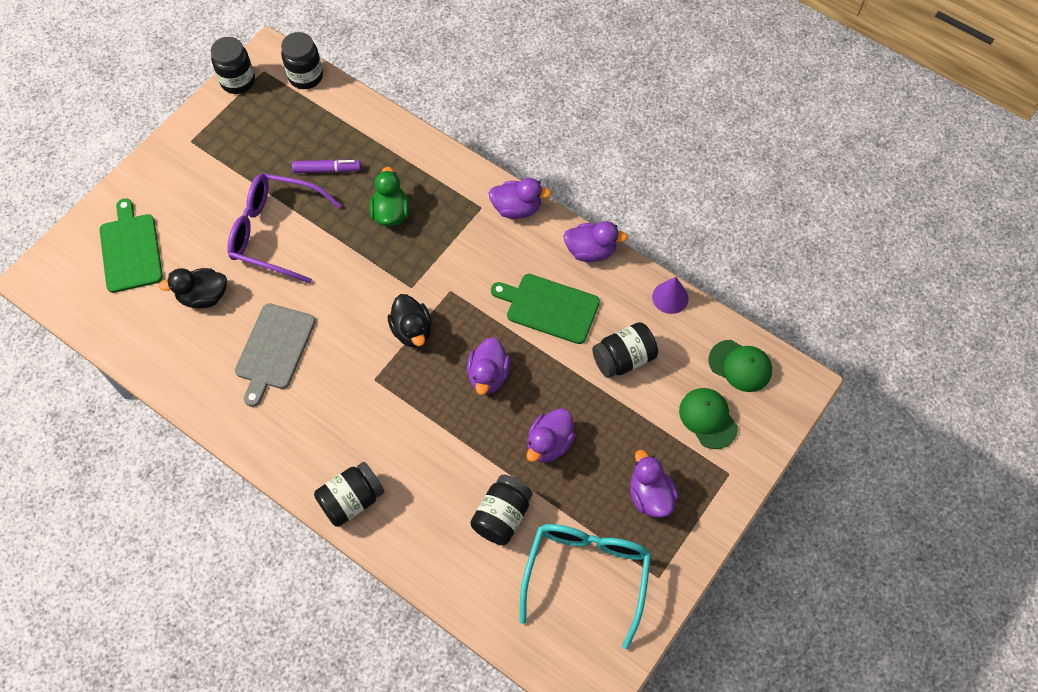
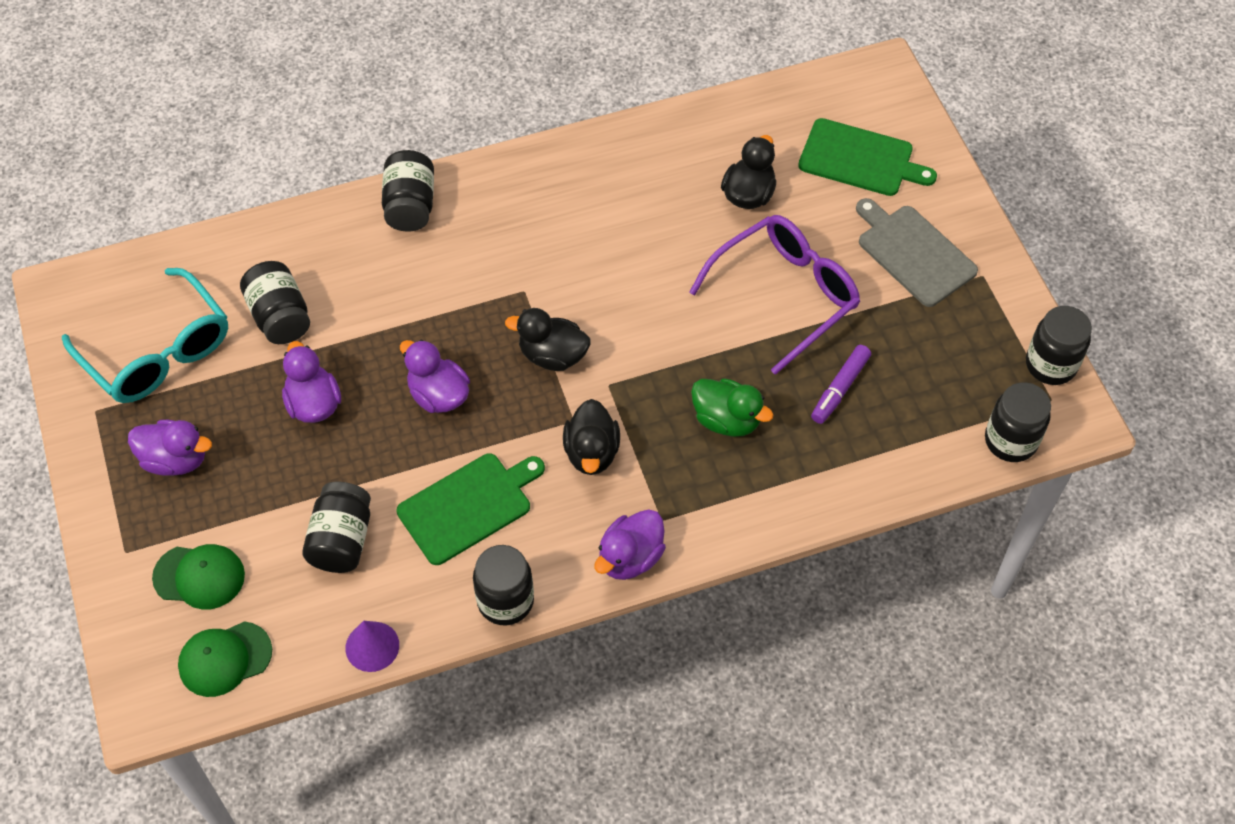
camera: 125 degrees right, 5 degrees down
grey cutting board [235,303,316,407] -> grey cutting board moved to [856,198,978,307]
purple duck [563,221,628,262] -> black jar [473,545,534,625]
none -> black duck [563,399,620,475]

